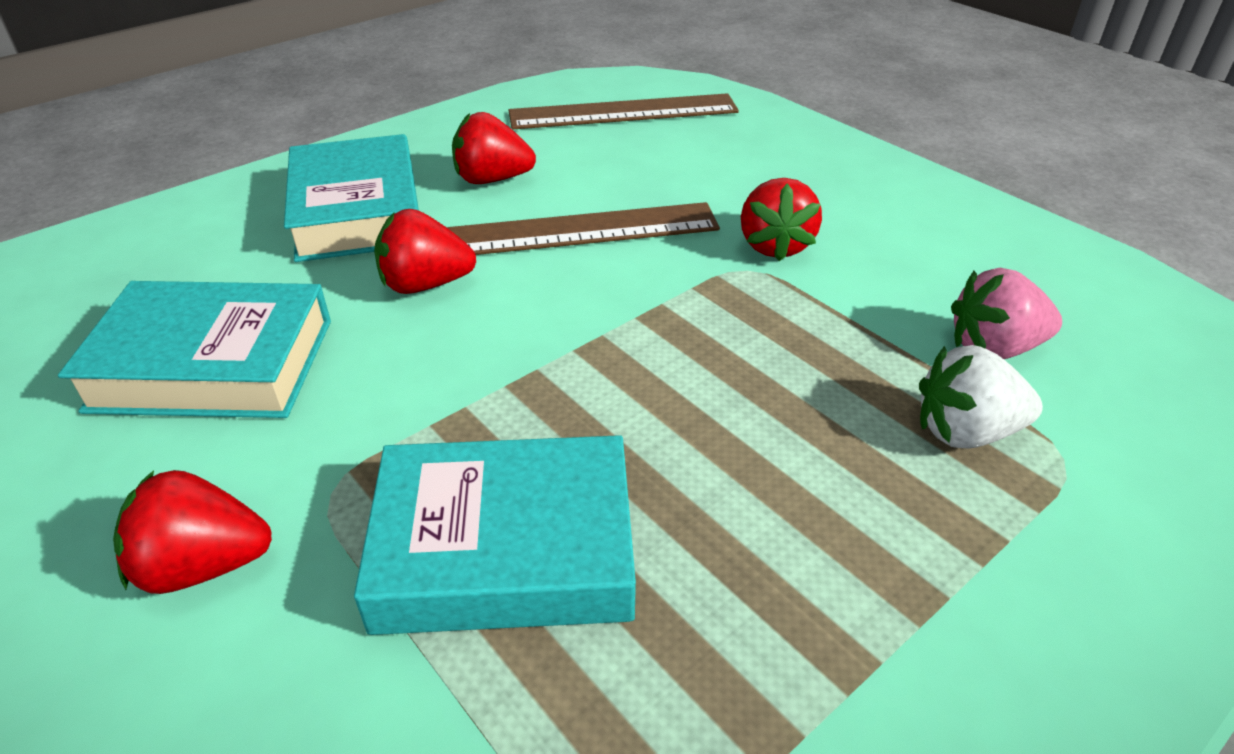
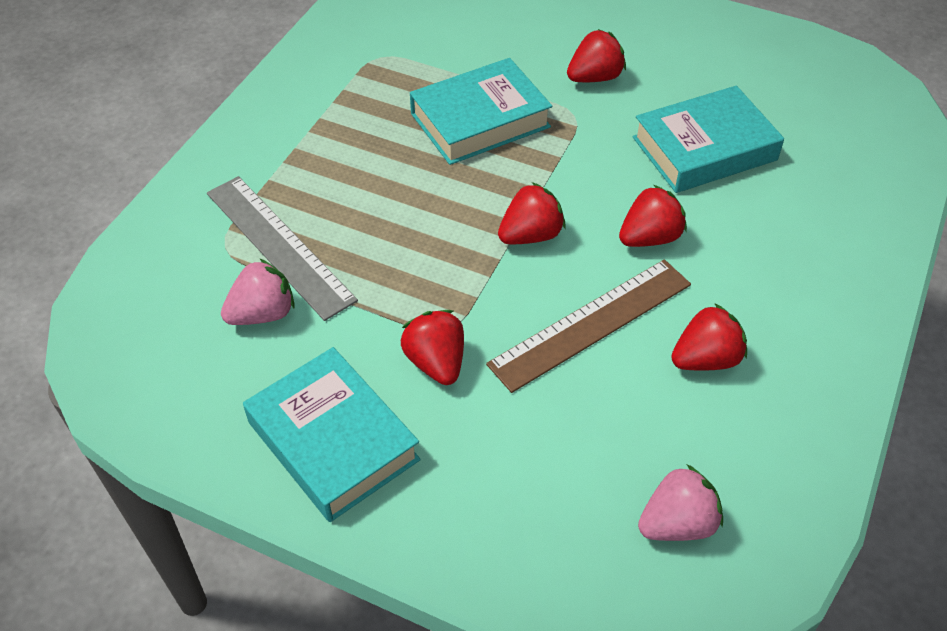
camera: 155 degrees right, 10 degrees up
turquoise book [284,134,419,262] -> turquoise book moved to [243,347,421,522]
brown ruler [509,93,739,129] -> pink strawberry [638,464,723,541]
white strawberry [919,345,1043,449] -> grey ruler [207,176,358,321]
none -> red strawberry [498,182,566,244]

